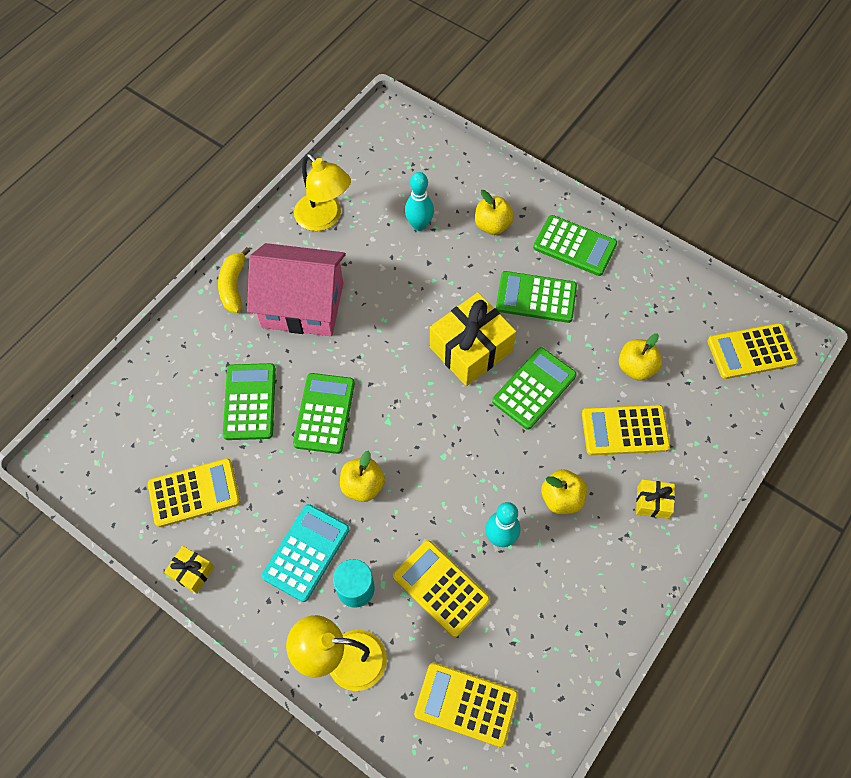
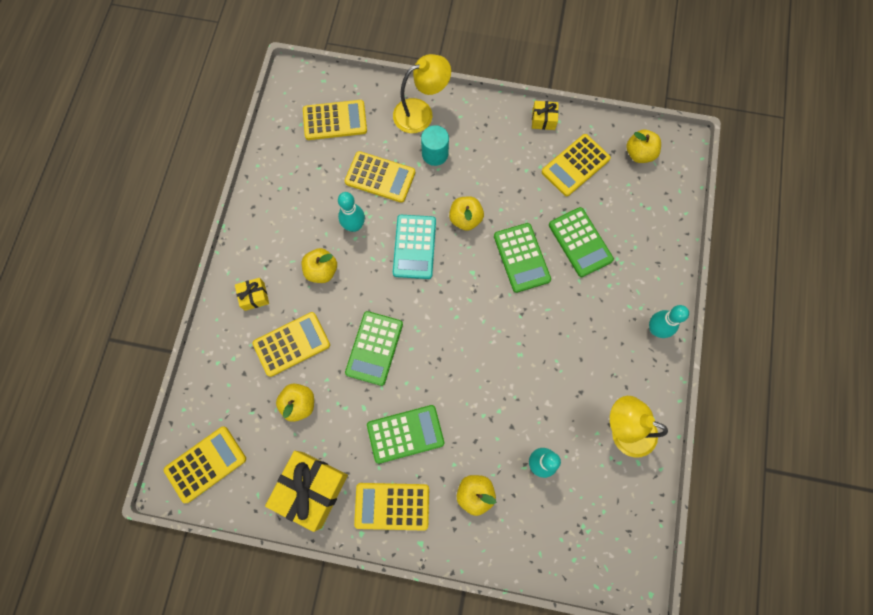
camera: 155 degrees right, 10 degrees up
yellow banana [218,247,251,313] -> turquoise bowling pin [649,305,689,338]
pink house [247,243,346,336] -> none
turquoise calculator [262,504,349,602] -> turquoise calculator moved to [393,215,436,279]
yellow gift [430,292,517,386] -> yellow gift moved to [265,451,348,532]
green calculator [533,215,617,276] -> yellow calculator [354,483,429,531]
none -> yellow apple [626,130,661,163]

